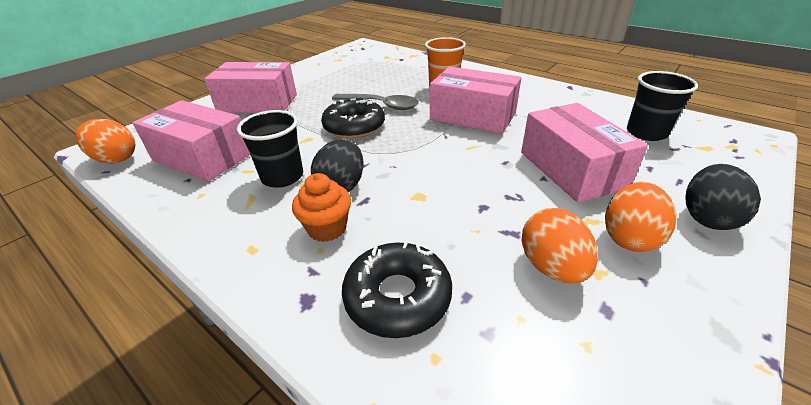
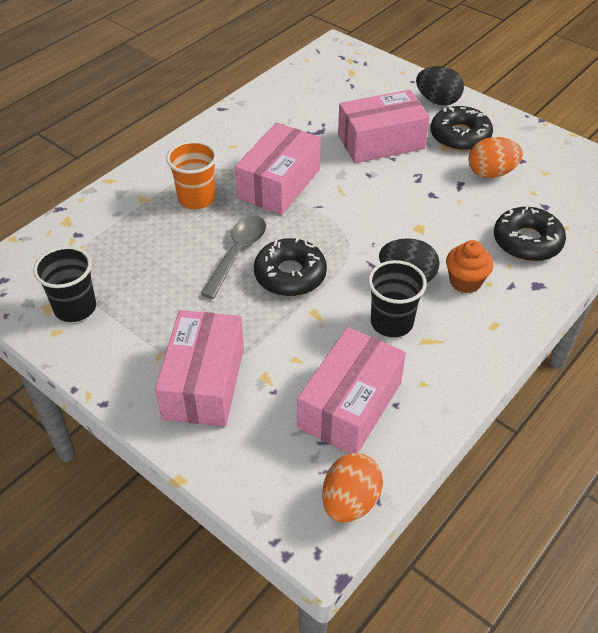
camera: 90 degrees left, 10 degrees up
orange egg [605,182,676,252] -> black donut [430,106,493,151]
black cup [627,71,698,141] -> black cup moved to [33,246,96,322]

